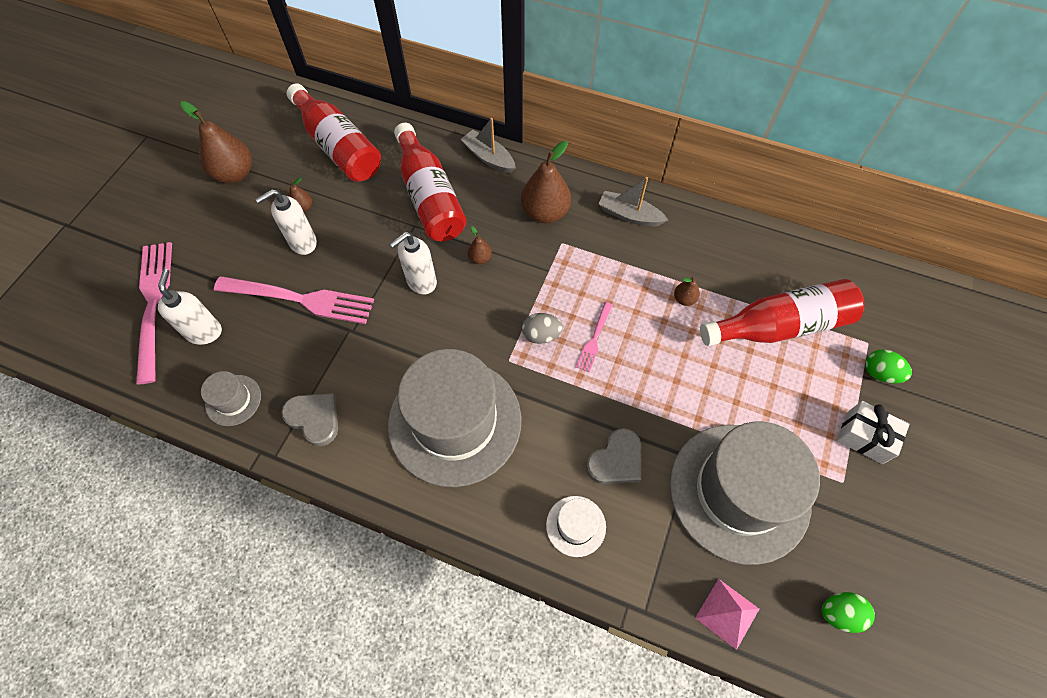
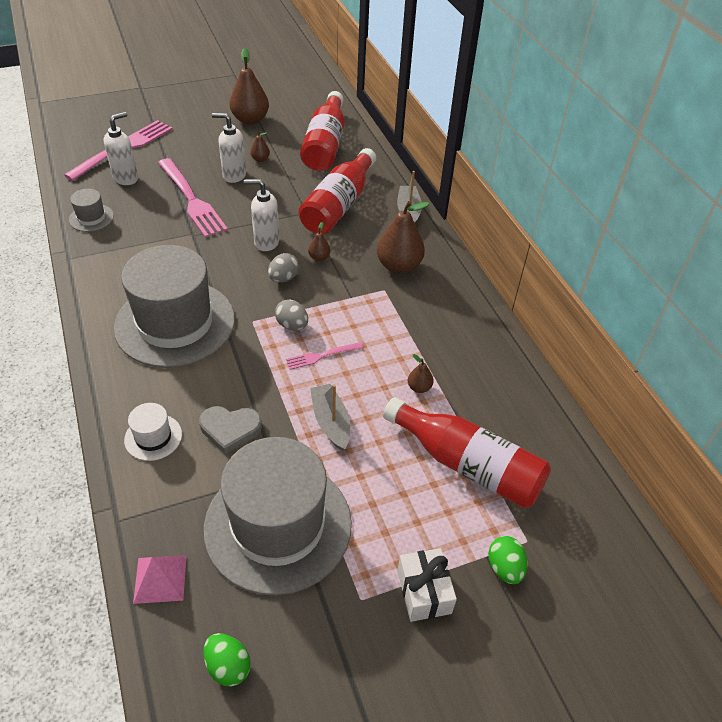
camera: 45 degrees right, 15 degrees down
grey heart [281,393,338,446] -> none
grey boat [598,177,668,226] -> grey boat moved to [310,384,350,451]
none -> grey egg [268,253,299,283]

